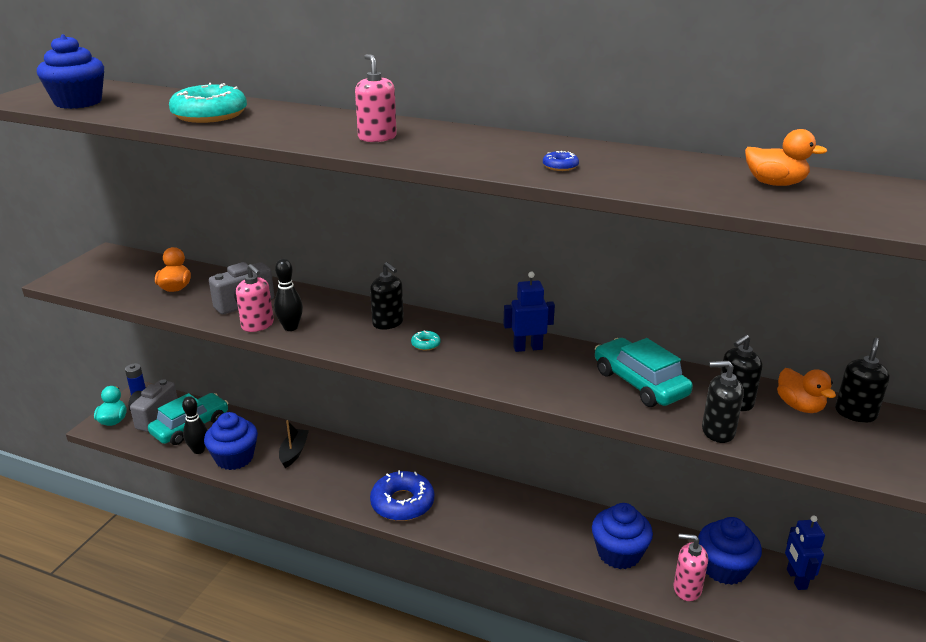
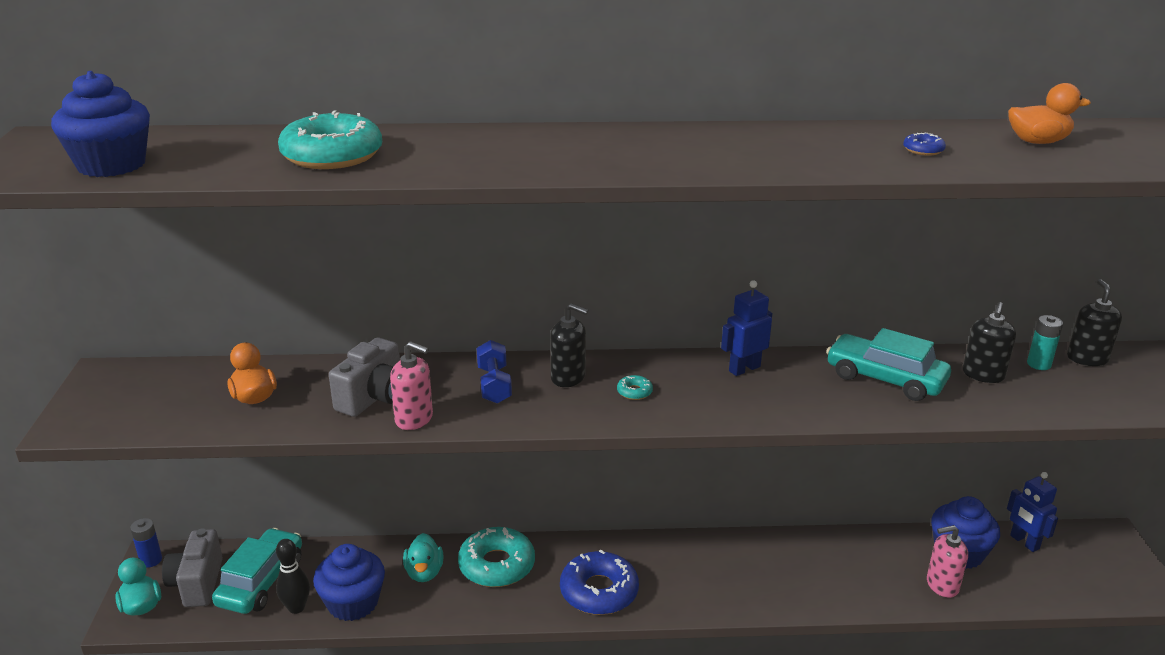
camera: 25 degrees left, 0 degrees up
black bowling pin [274,259,303,331] -> none
black boat [279,420,309,468] -> turquoise duck [403,533,444,582]
pink soap dispenser [355,54,397,142] -> none
blue donut [543,151,579,171] -> blue donut moved to [903,133,946,156]
blue cupcake [592,503,653,569] -> none
black soap dispenser [702,361,744,443] -> none
orange duck [777,368,836,413] -> turquoise battery [1027,315,1063,370]
none -> turquoise donut [458,527,535,587]
none -> blue dumbbell [477,340,512,404]

